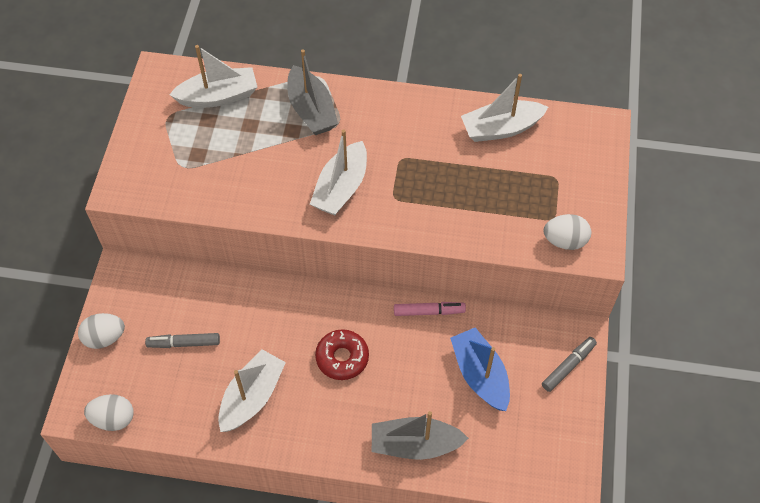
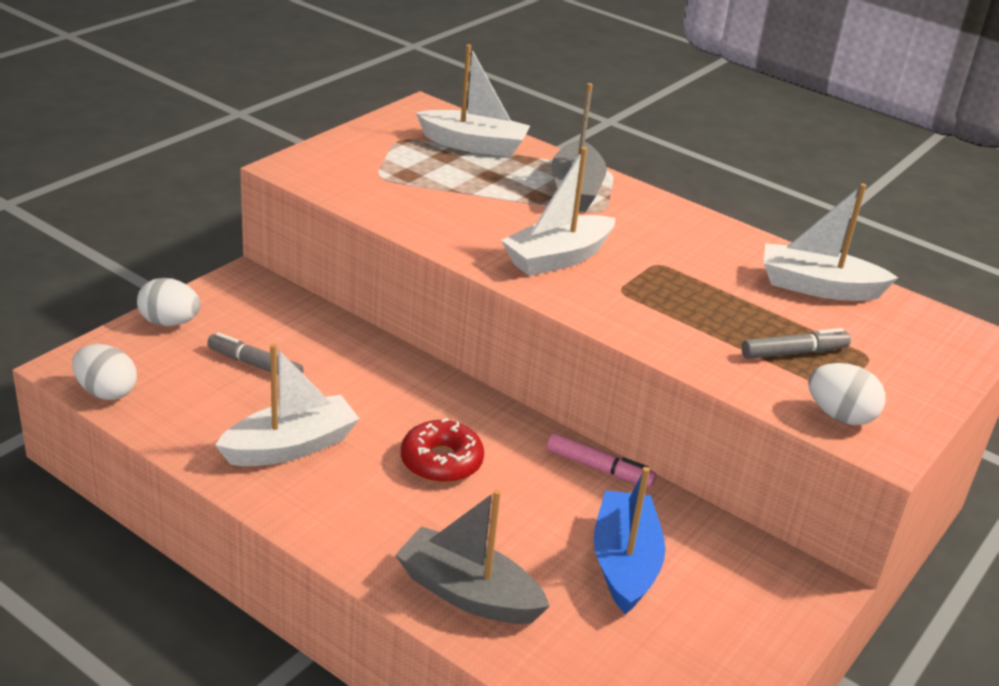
camera: 25 degrees right, 25 degrees down
grey marker [542,337,597,392] -> grey marker moved to [742,328,851,359]

